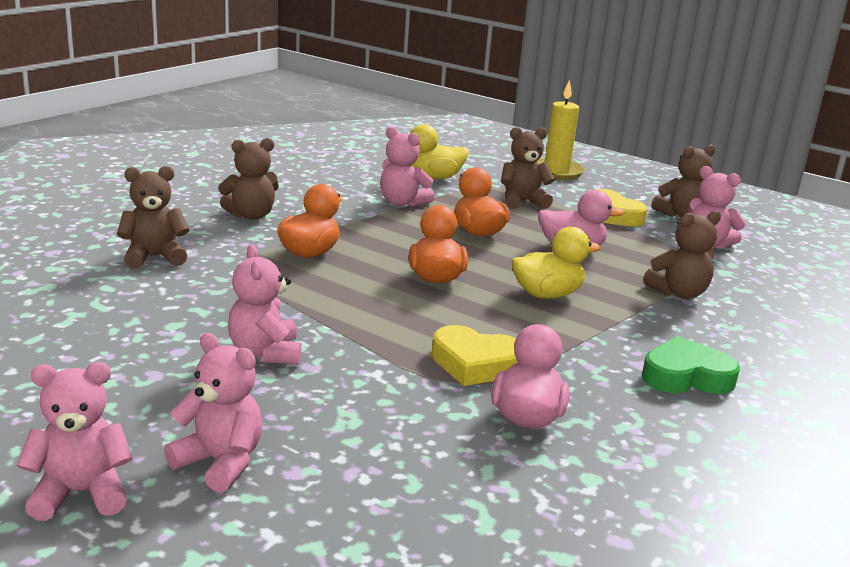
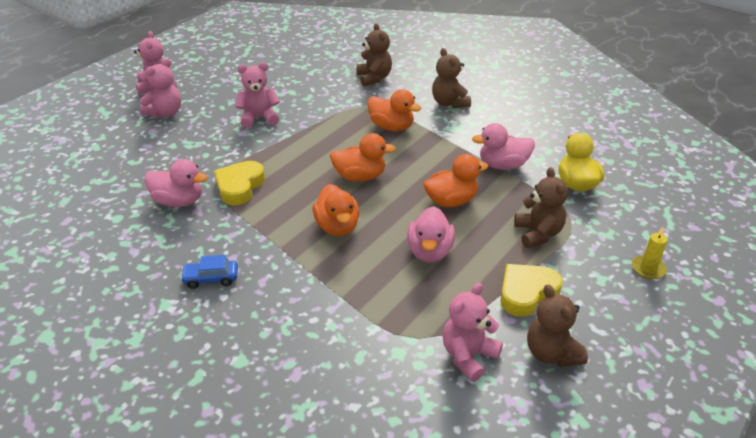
camera: 95 degrees right, 15 degrees up
pink teddy bear [380,127,435,207] -> pink duck [472,123,535,170]
yellow duck [512,227,600,299] -> orange duck [313,184,359,236]
yellow candle [537,80,585,180] -> yellow candle [632,227,667,279], size x0.55
green heart [642,336,740,394] -> blue car [180,255,238,289]
brown teddy bear [643,210,721,299] -> none

